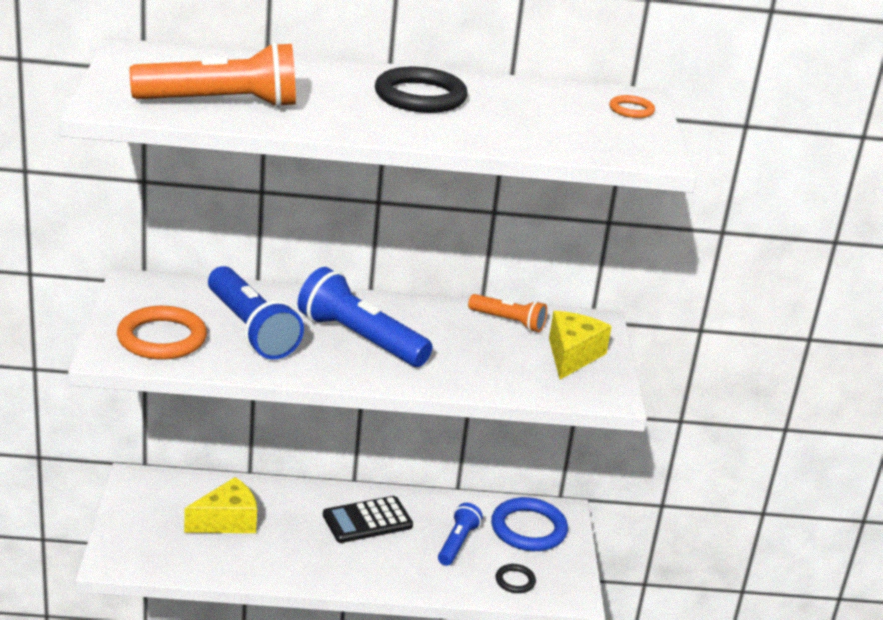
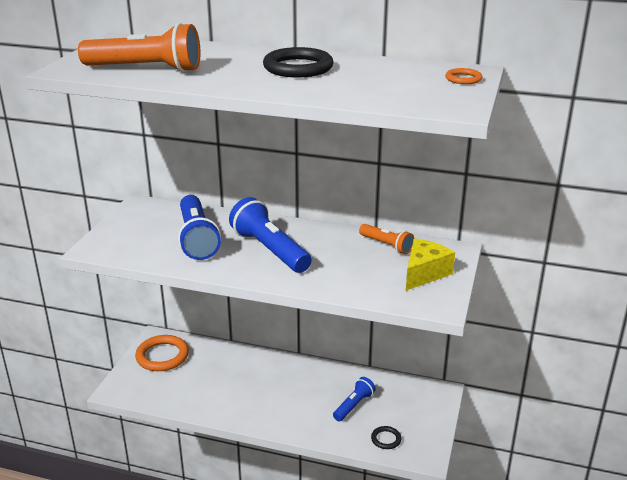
camera: 20 degrees right, 0 degrees up
orange ring [117,306,207,360] -> orange ring moved to [135,335,189,371]
yellow cheese [184,477,257,533] -> none
black calculator [323,496,413,543] -> none
blue ring [491,497,568,551] -> none

